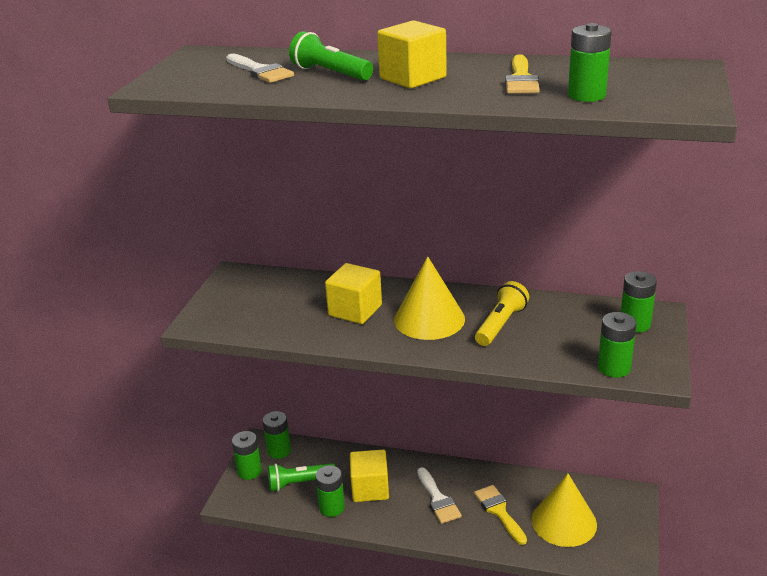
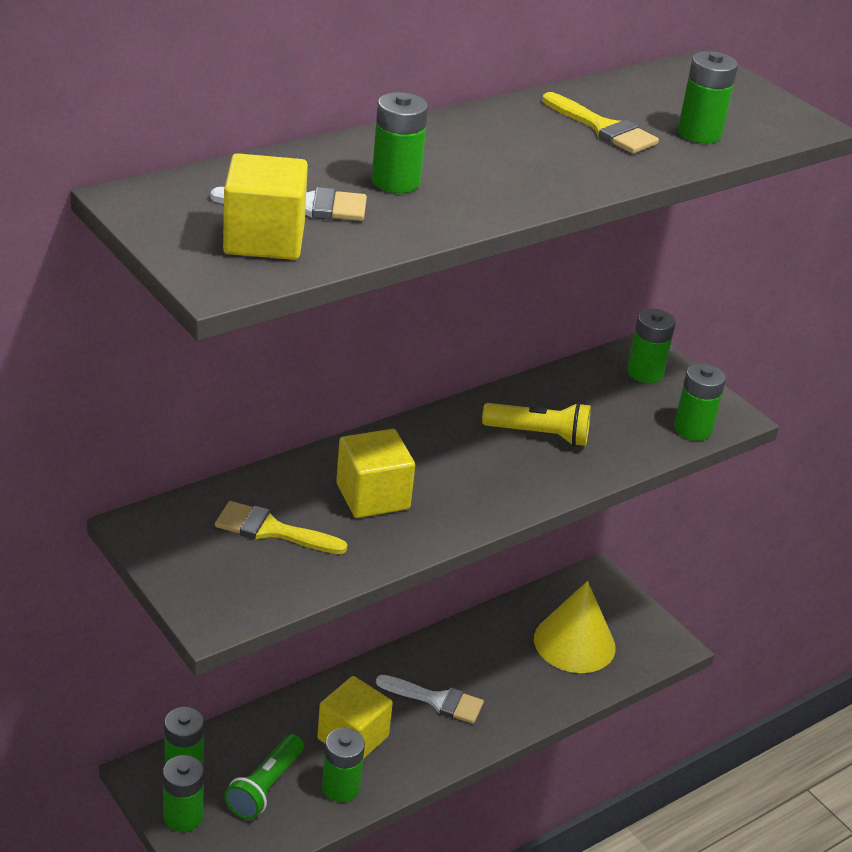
camera: 55 degrees left, 5 degrees up
green flashlight [289,31,373,81] -> green battery [372,92,428,193]
yellow cube [377,20,447,88] -> yellow cube moved to [223,153,308,260]
yellow cone [394,256,465,340] -> none
yellow brush [474,485,527,545] -> yellow brush moved to [215,501,347,554]
yellow flashlight [475,281,529,346] -> yellow flashlight turned 120 degrees clockwise [482,402,591,446]

